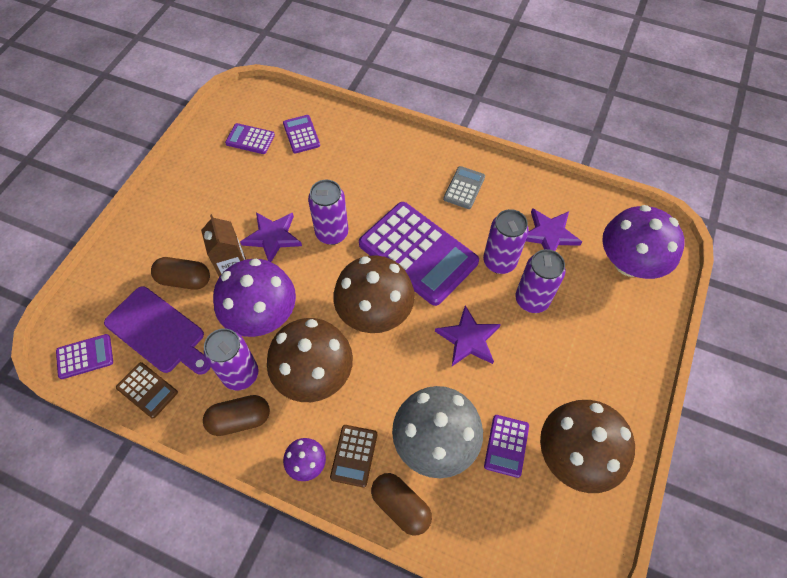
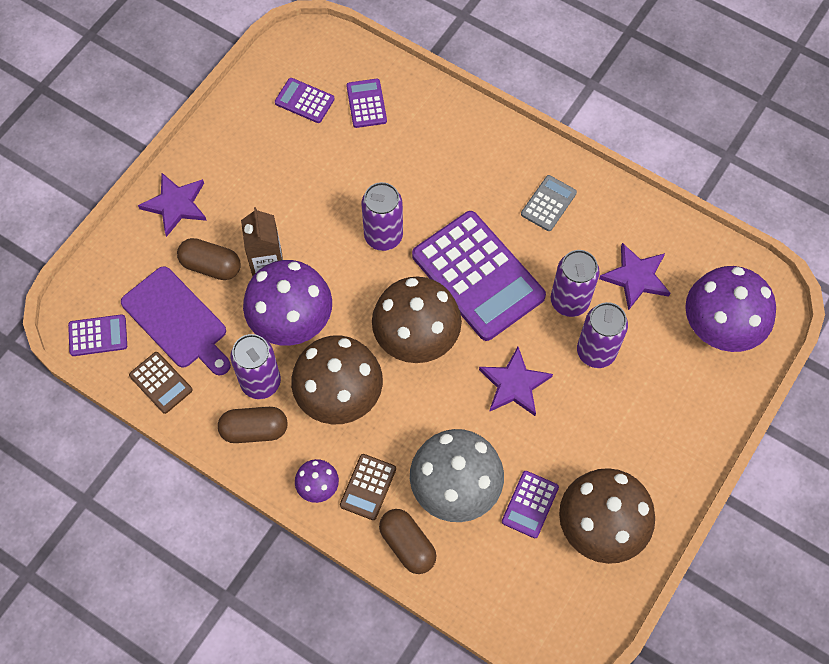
camera: 10 degrees right, 5 degrees up
purple star [240,212,302,262] -> purple star moved to [138,173,207,237]

